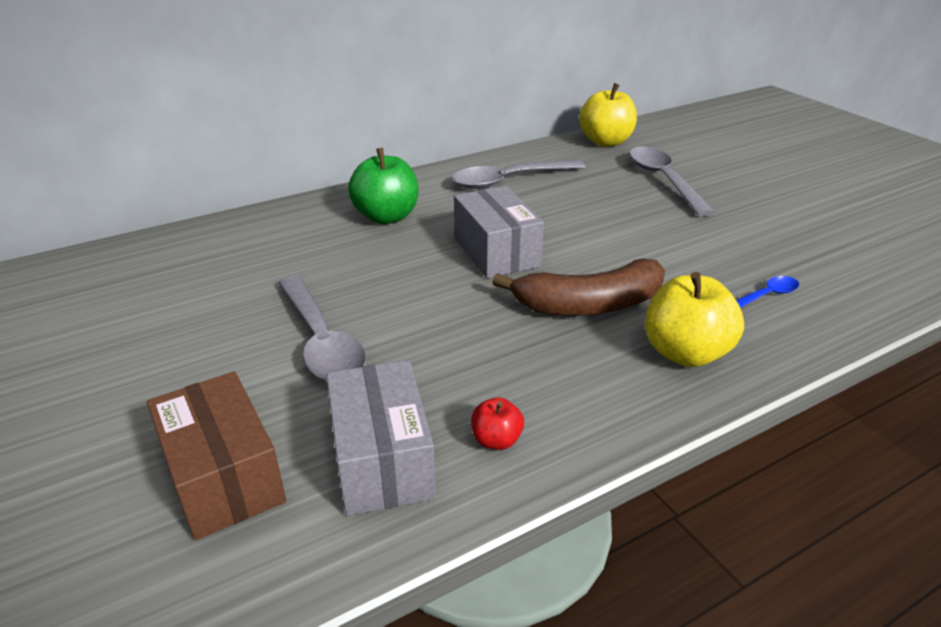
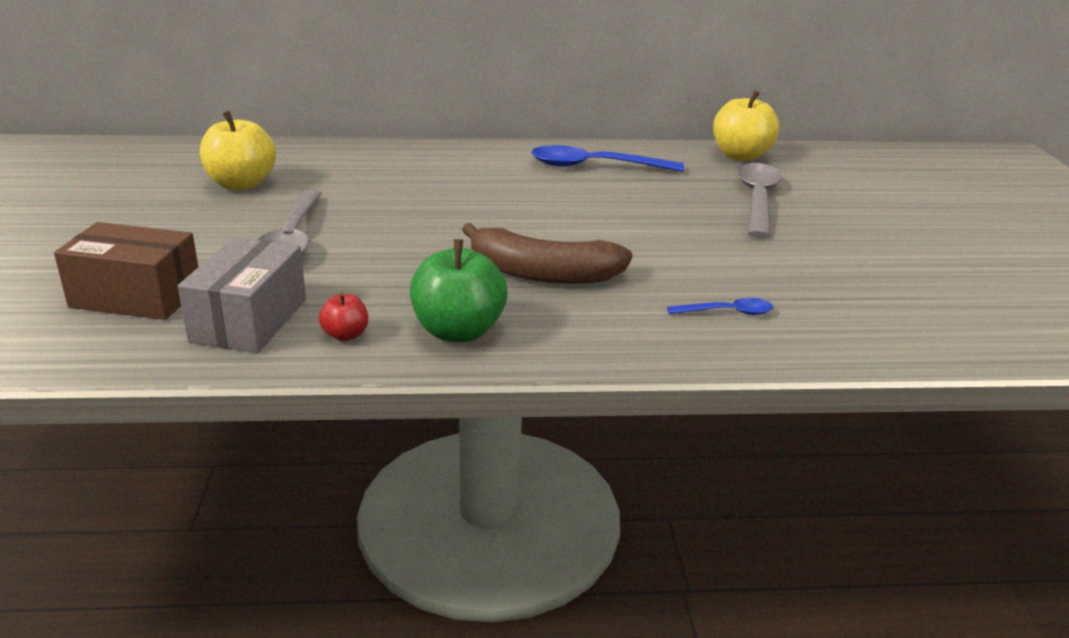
camera: 25 degrees right, 5 degrees down
brown box [147,371,286,540] -> brown box turned 75 degrees counterclockwise [54,222,198,320]
green apple [348,148,418,224] -> green apple moved to [410,239,508,342]
grey spoon [452,160,585,189] -> blue spoon [531,145,684,172]
grey box [454,186,544,279] -> none
yellow apple [645,272,744,367] -> yellow apple moved to [200,111,276,190]

